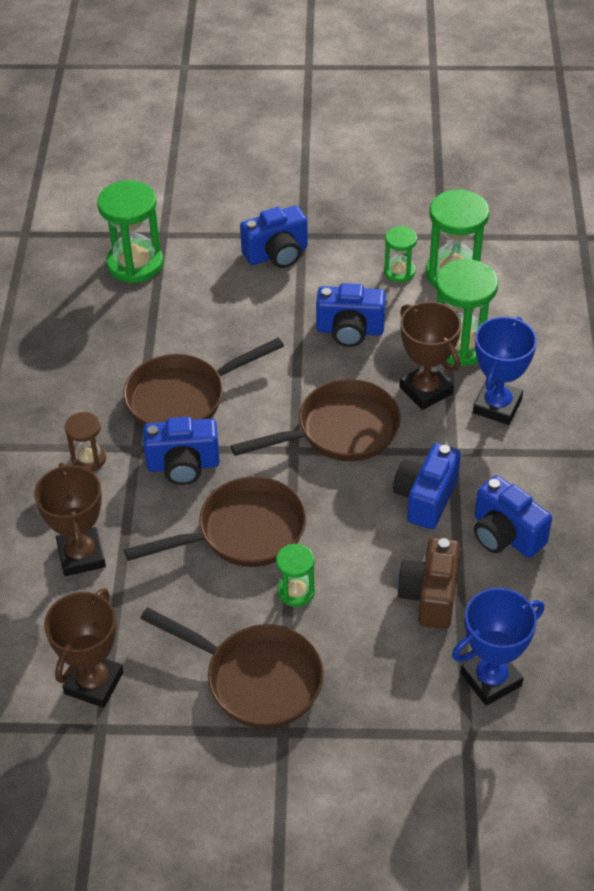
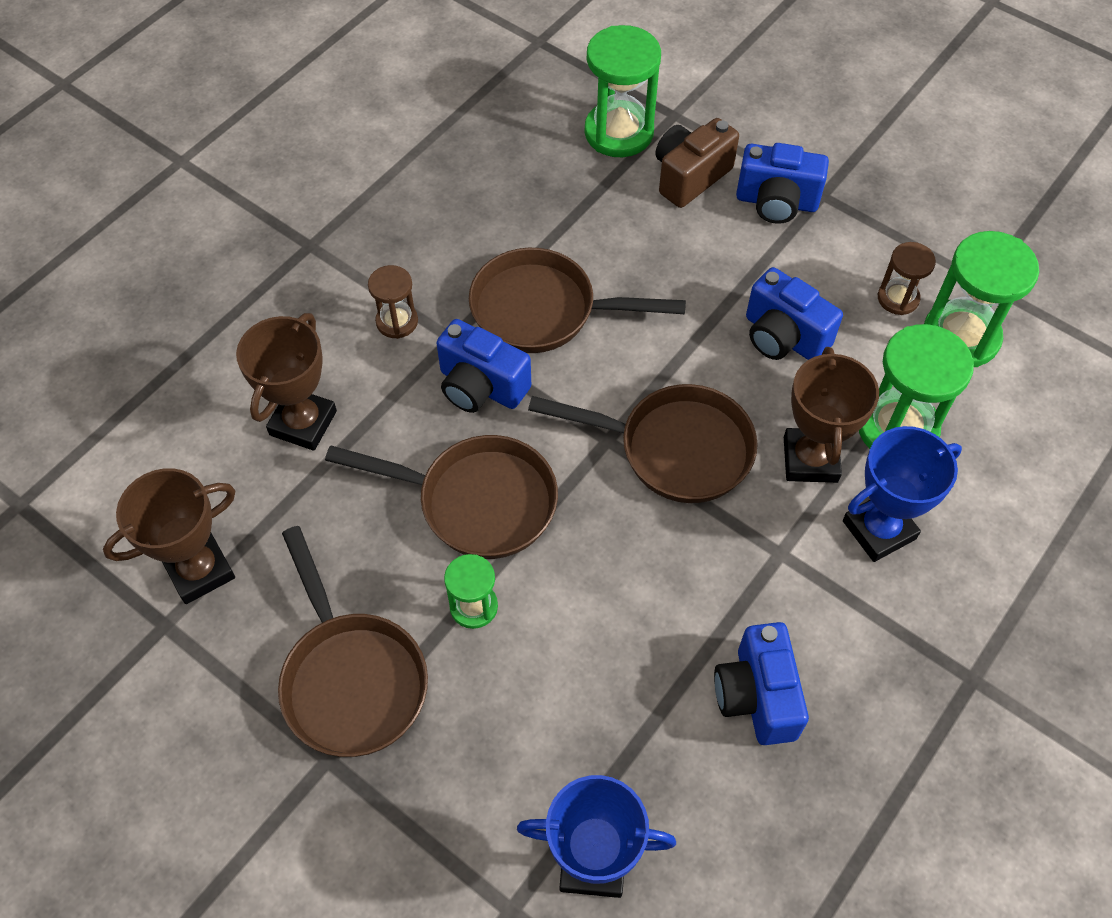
camera: 35 degrees right, 10 degrees up
green hourglass [384,226,417,282] -> brown hourglass [878,242,936,315]
blue camera [393,443,461,529] -> none
brown camera [397,538,460,629] -> brown camera moved to [655,118,739,208]

